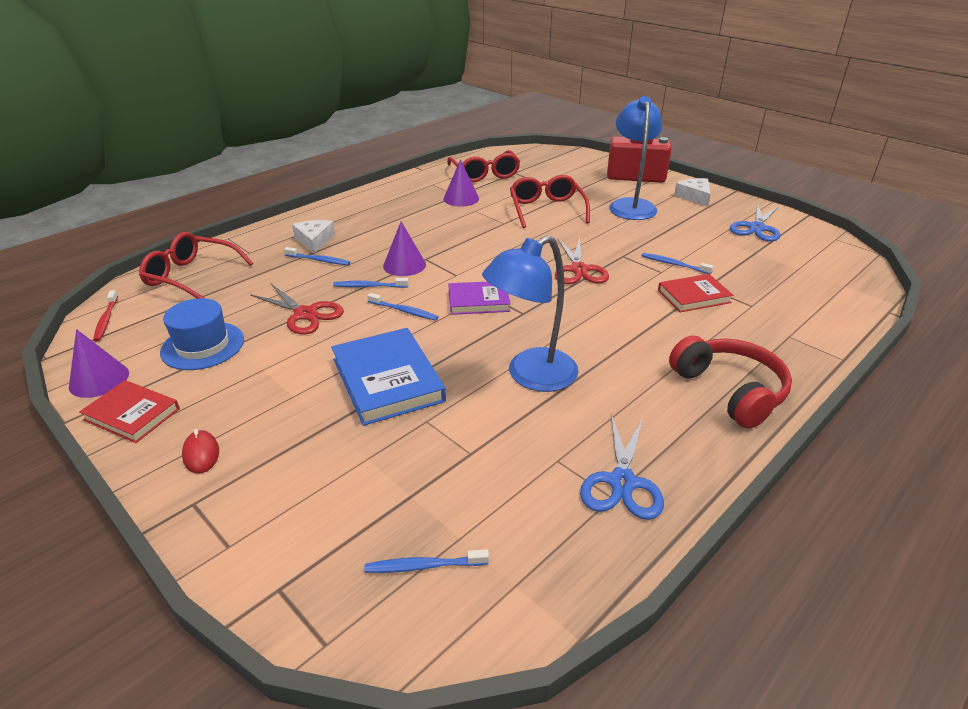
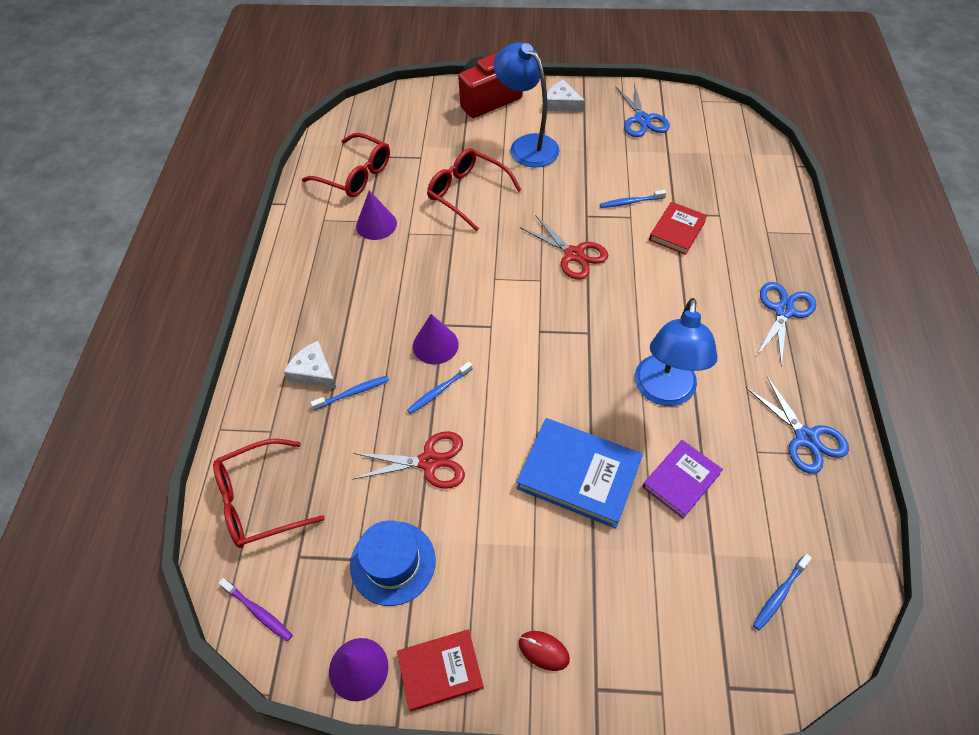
camera: 40 degrees left, 20 degrees up
red toothbrush [93,290,118,341] -> purple toothbrush [219,578,293,641]
blue toothbrush [367,293,439,321] -> none
purple book [449,282,511,315] -> purple book moved to [642,440,723,519]
red headphones [669,335,792,429] -> blue scissors [756,282,816,366]

